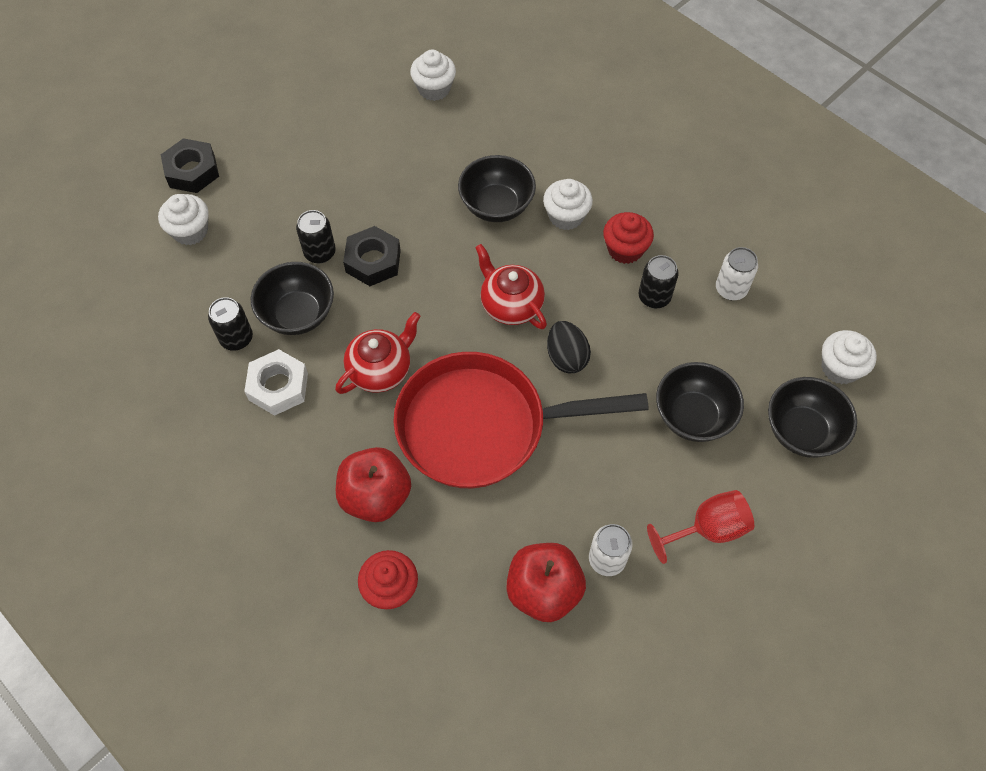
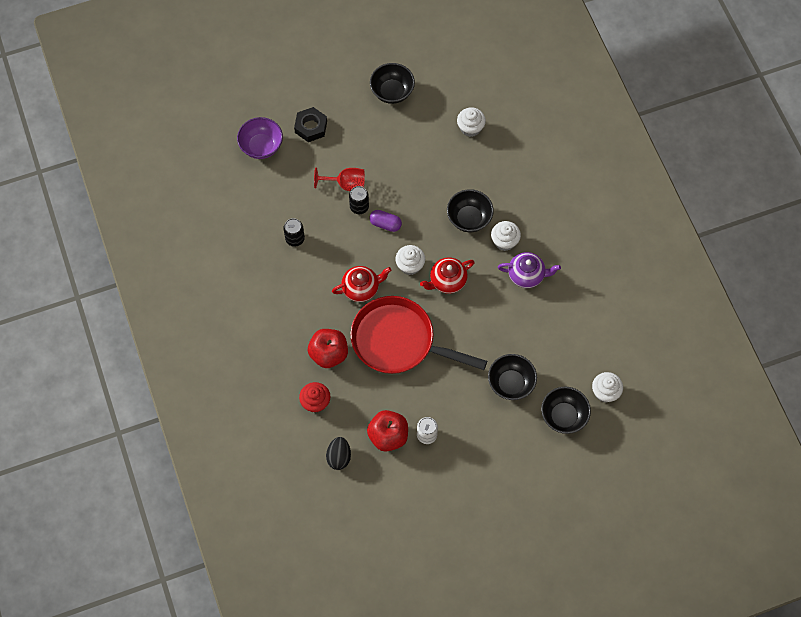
camera: 25 degrees right, 5 degrees up
white cupcake [158,194,209,245] -> white cupcake moved to [395,245,425,275]
white nut [244,349,308,416] -> none
black bowl [251,262,334,335] -> black bowl moved to [370,63,415,104]
black nut [343,226,401,286] -> purple capsule [369,210,402,232]
red teapot [475,244,547,329] -> red teapot turned 105 degrees counterclockwise [420,257,475,294]
black egg [547,321,591,373] -> black egg moved to [326,437,351,470]
red cupcake [603,212,654,264] -> purple teapot [498,252,561,288]
black can [639,255,679,308] -> none
red goblet [647,490,754,564] -> red goblet moved to [314,168,365,191]
white can [716,247,758,300] -> none
none -> purple bowl [237,117,283,159]

